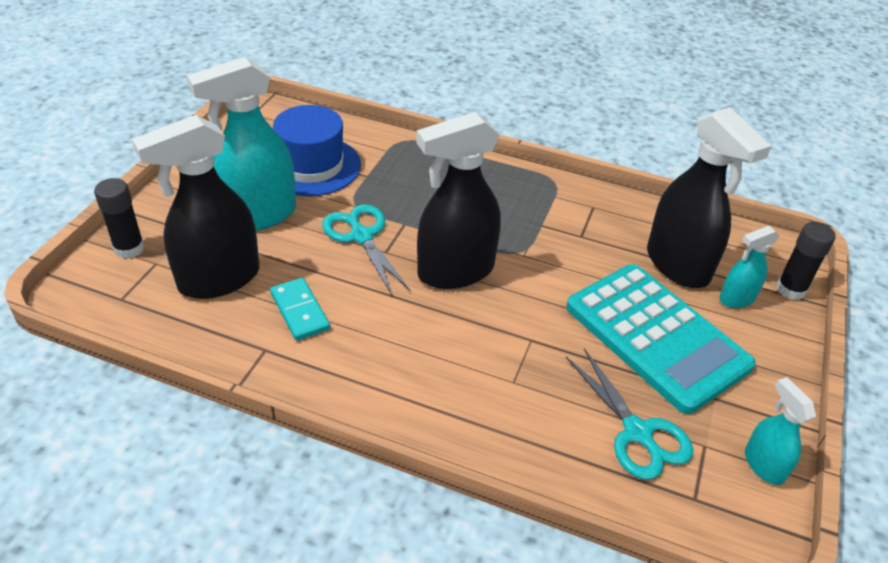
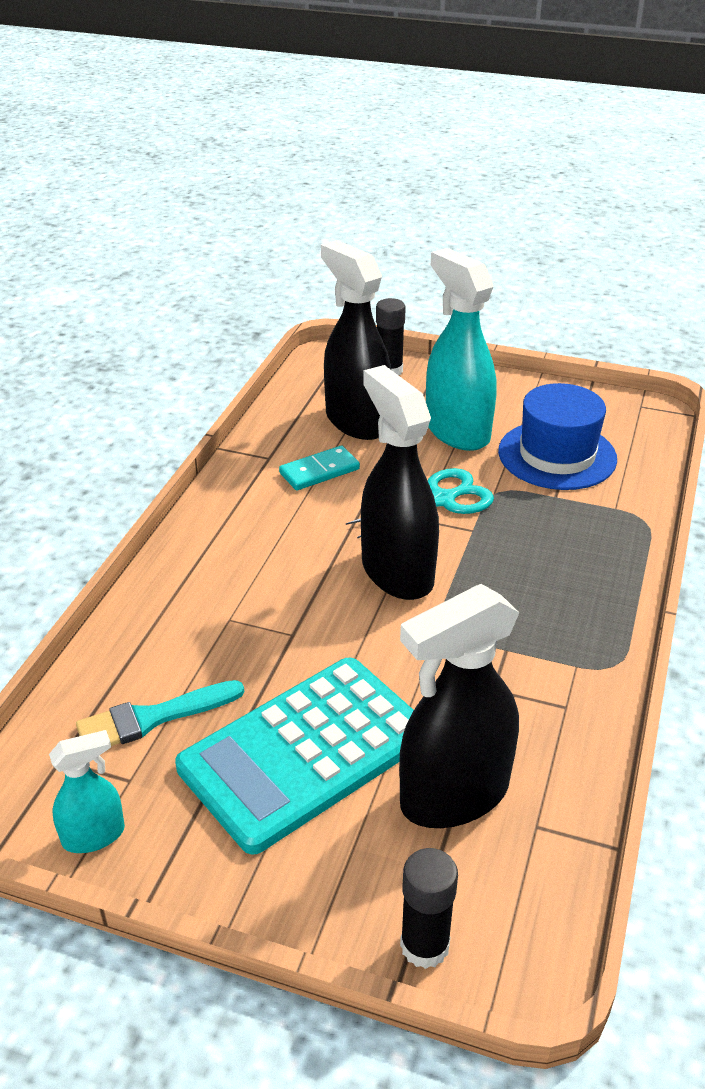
camera: 90 degrees right, 5 degrees down
turquoise scissors [566,348,693,480] -> turquoise brush [76,680,244,746]
turquoise spray bottle [719,226,779,308] -> none

